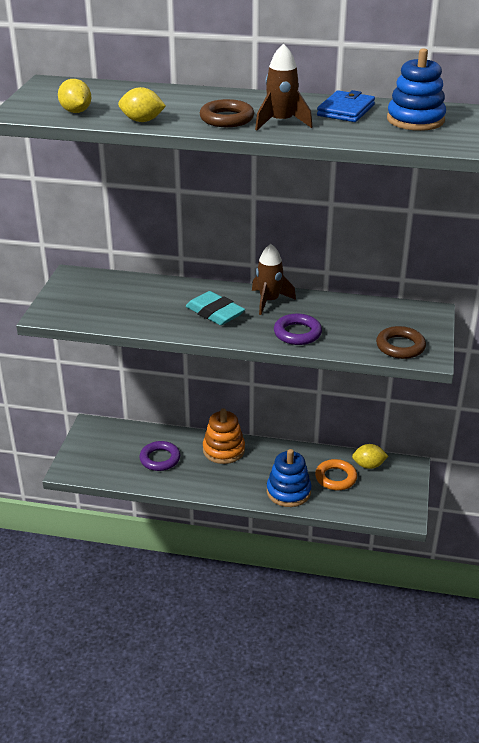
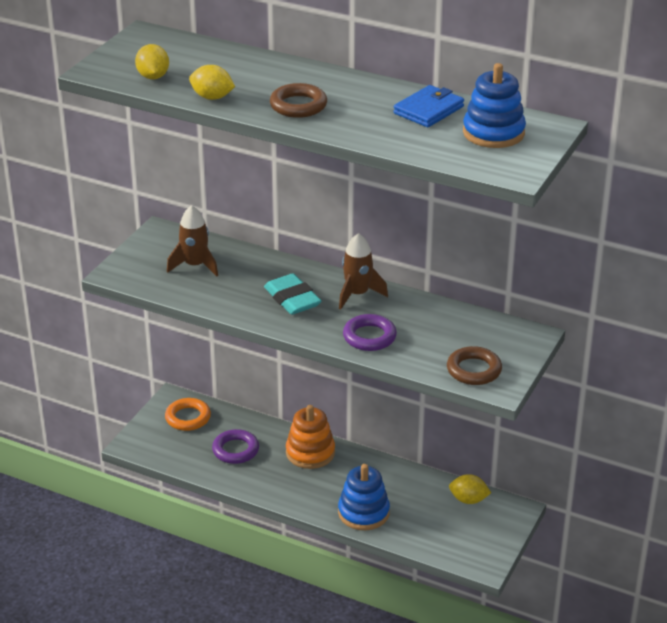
camera: 15 degrees right, 0 degrees up
brown rocket [255,43,312,131] -> brown rocket moved to [167,205,218,277]
orange ring [315,459,357,490] -> orange ring moved to [165,398,211,431]

